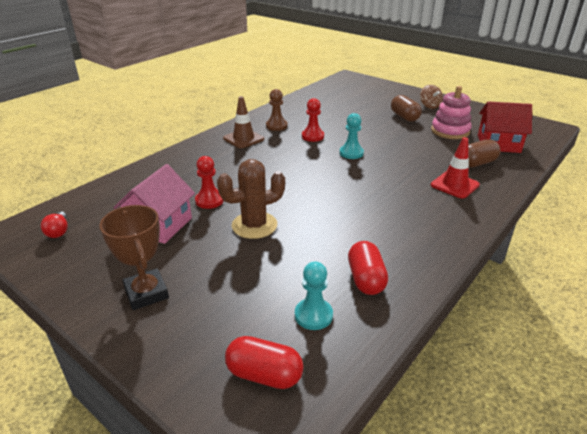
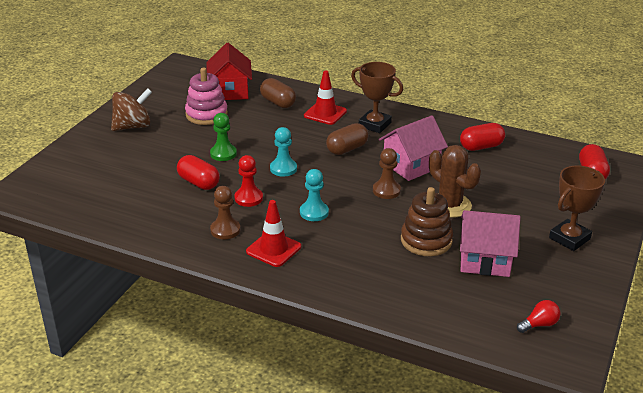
camera: 105 degrees left, 0 degrees up
red pawn [195,156,224,209] -> brown stacking toy [401,187,453,256]
brown traffic cone [223,96,264,148] -> red traffic cone [246,200,301,267]
turquoise pawn [295,261,333,330] -> turquoise pawn moved to [300,169,329,221]
brown capsule [391,95,422,122] -> brown capsule moved to [326,123,368,155]
brown spinning top [420,85,443,109] -> brown spinning top [111,88,152,131], size x1.52
none -> red capsule [177,155,220,190]
none -> green pawn [210,113,237,161]
none -> brown trophy [351,62,403,133]
none -> brown pawn [373,148,401,199]
none -> pink house [379,115,448,181]

